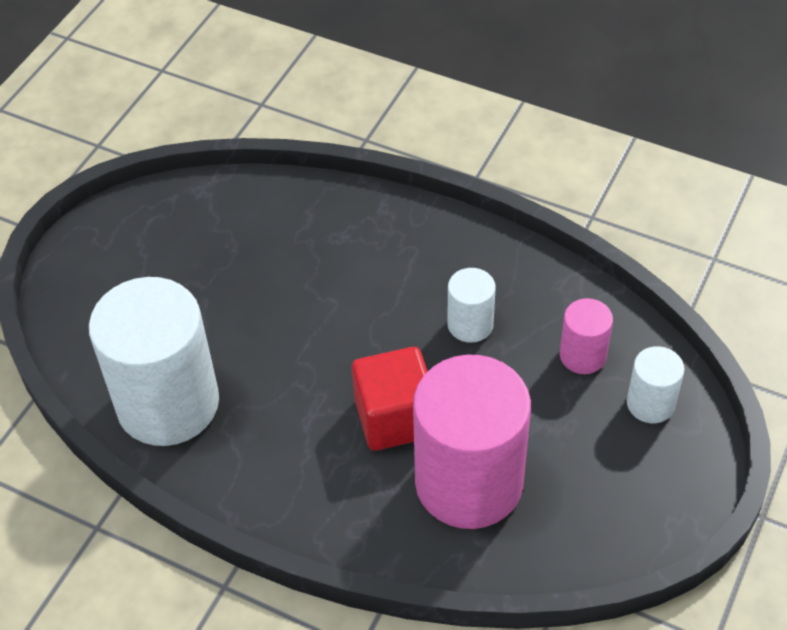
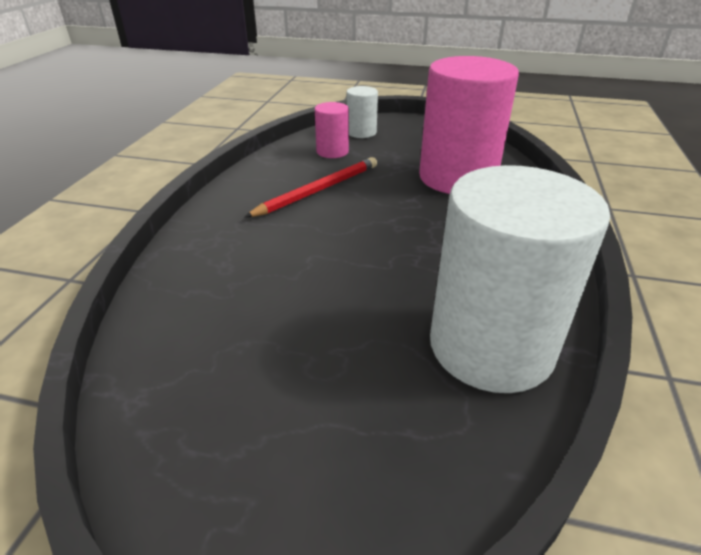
camera: 105 degrees left, 15 degrees down
red cube [352,347,428,451] -> none
white cylinder [447,268,496,343] -> red pencil [245,157,377,217]

